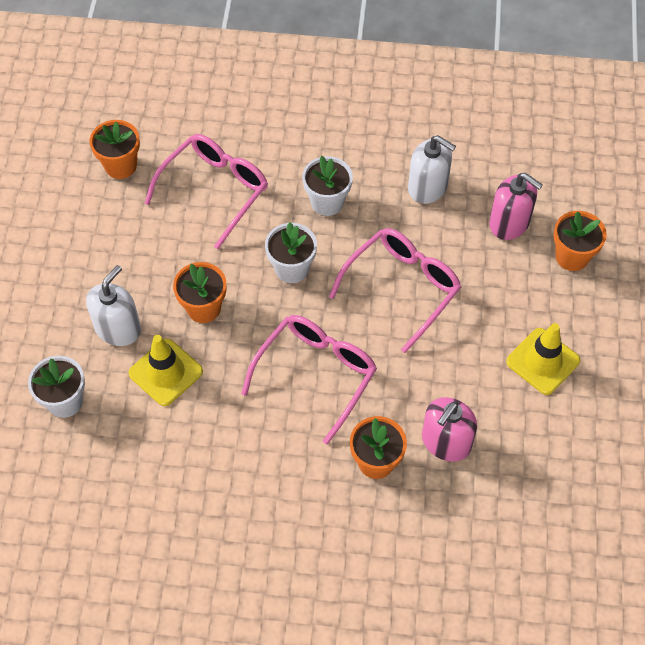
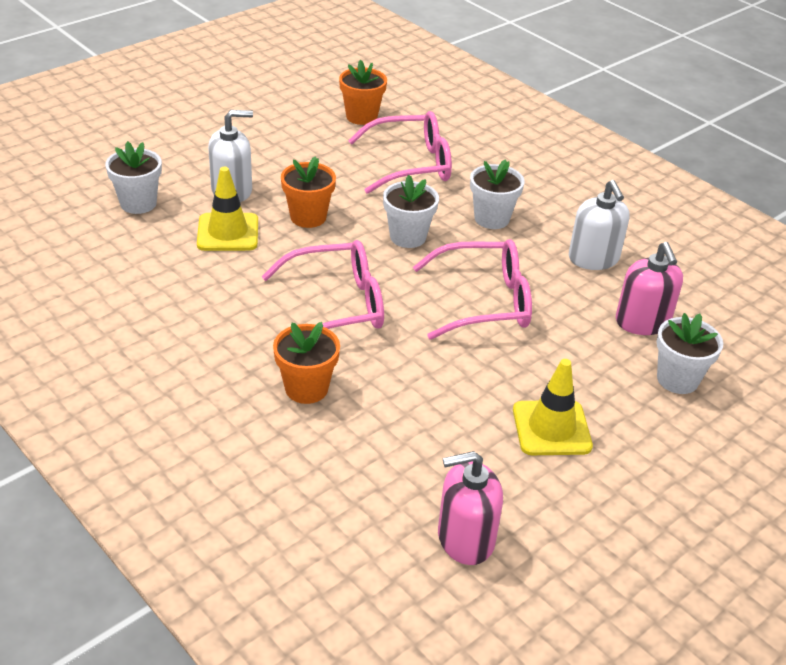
camera: 40 degrees right, 20 degrees down
pink soap dispenser [422,397,477,462] -> pink soap dispenser moved to [438,451,503,565]
orange flower pot [553,211,607,271] -> white flower pot [656,313,723,394]

